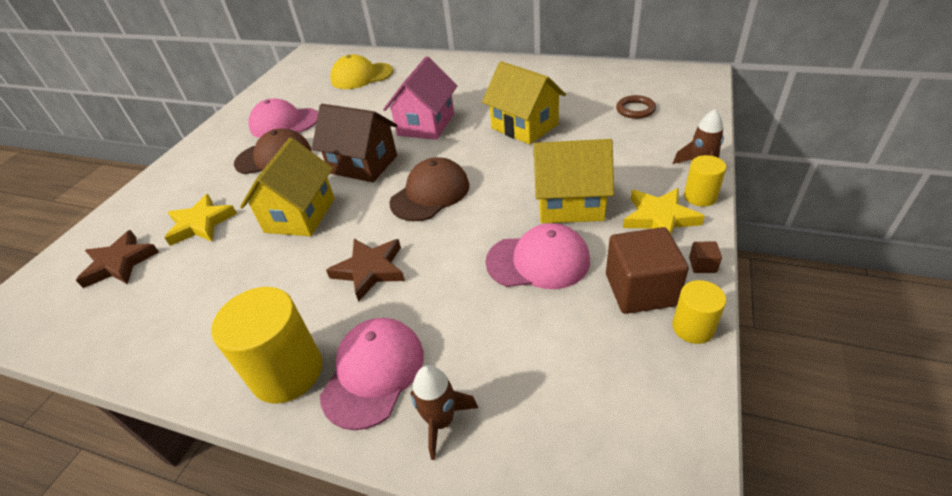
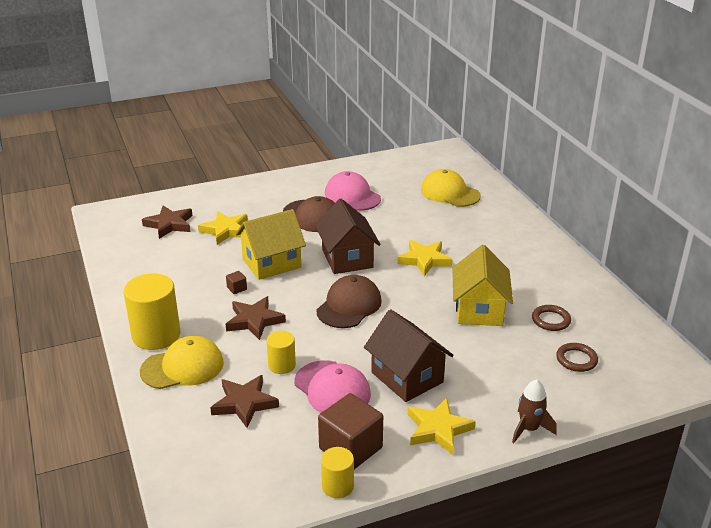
camera: 45 degrees right, 10 degrees down
pink cap [320,318,424,430] -> yellow cap [140,336,224,389]
pink house [383,57,458,140] -> yellow star [397,240,453,276]
brown cap [389,157,469,221] -> brown cap turned 60 degrees counterclockwise [316,275,382,328]
brown rocket [411,365,478,460] -> none
yellow house [533,139,614,223] -> brown house [364,309,454,402]
yellow cylinder [684,155,726,207] -> yellow cylinder moved to [267,331,296,374]
brown cube [689,242,722,273] -> brown cube moved to [226,271,247,294]
none -> brown star [210,375,279,428]
none -> brown ring [532,305,571,331]

